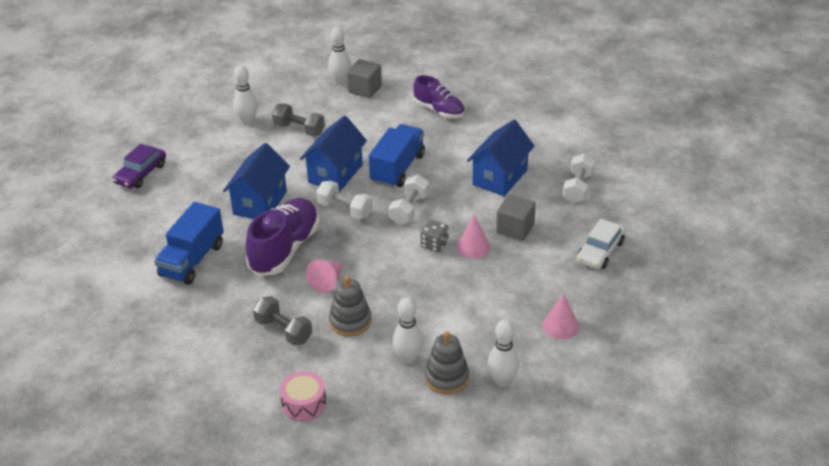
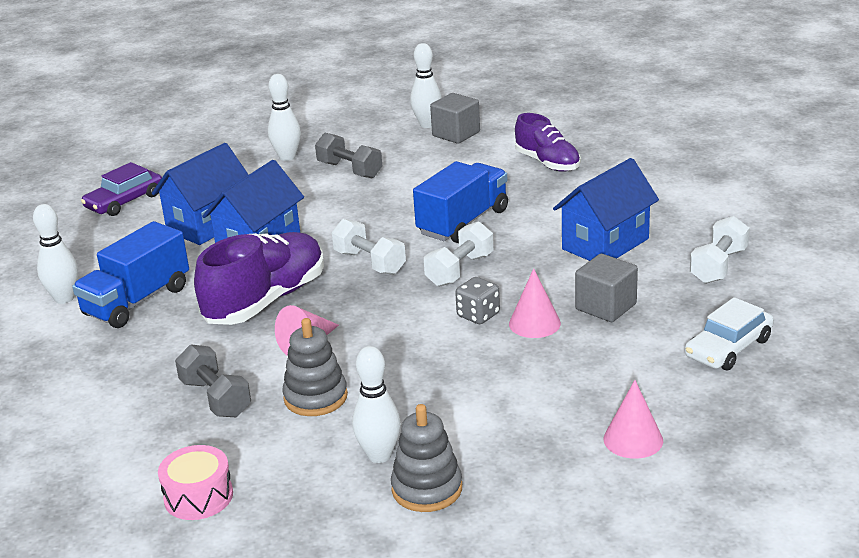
camera: 15 degrees right, 10 degrees down
blue house [300,116,367,192] -> blue house moved to [152,143,249,245]
white bowling pin [487,320,519,387] -> white bowling pin moved to [33,204,78,304]

